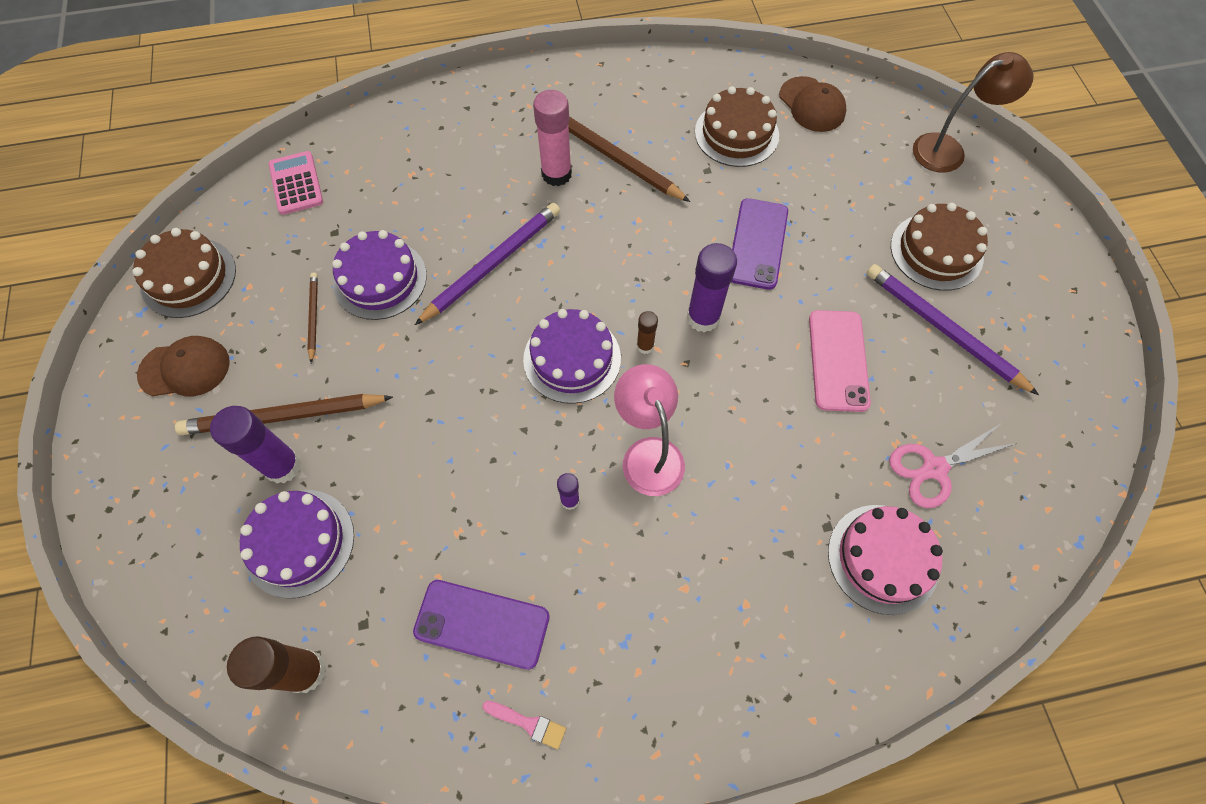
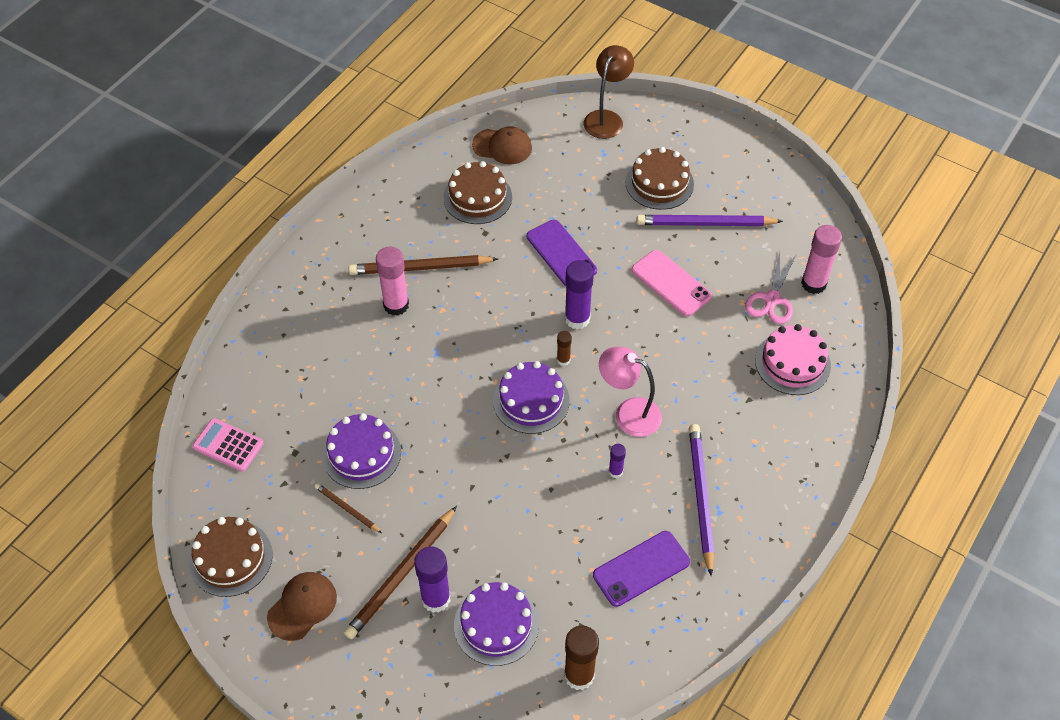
camera: 45 degrees left, 10 degrees down
purple pencil [415,203,560,325] -> purple pencil moved to [689,424,715,576]
pink brush [483,701,566,749] -> none
none -> pink glue stick [801,225,842,294]

